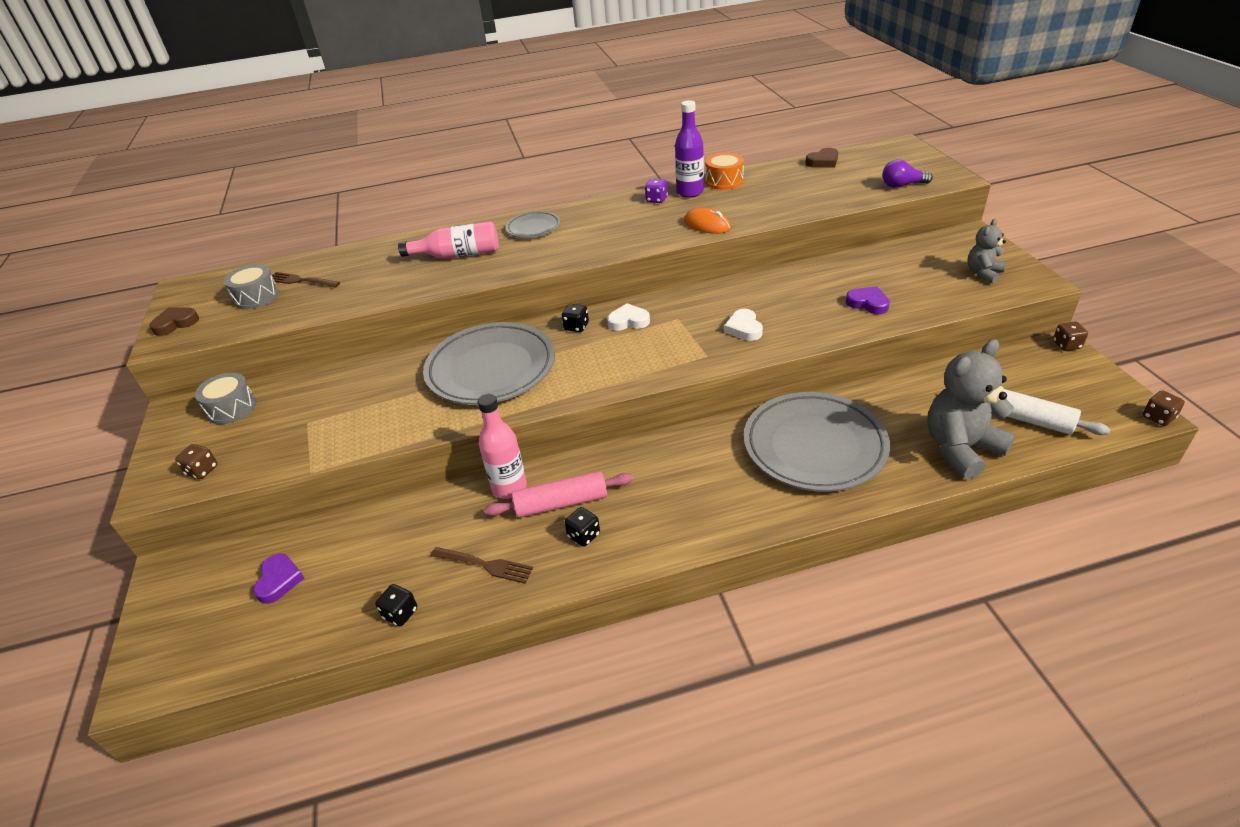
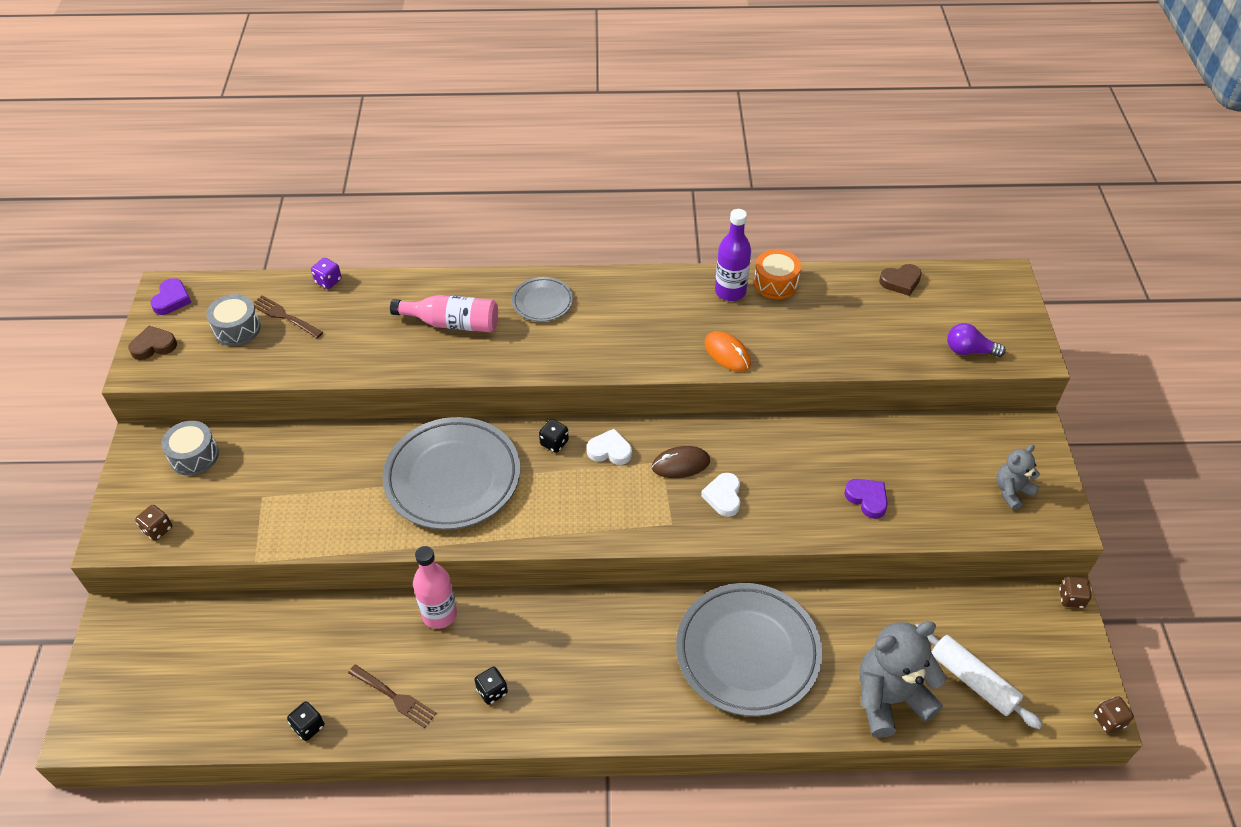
camera: 10 degrees right, 10 degrees up
purple heart [253,553,304,604] -> purple heart moved to [150,278,192,315]
pink rolling pin [484,471,633,518] -> none
purple dice [645,178,668,203] -> purple dice moved to [311,258,342,289]
none -> brown mouse [652,446,710,478]

